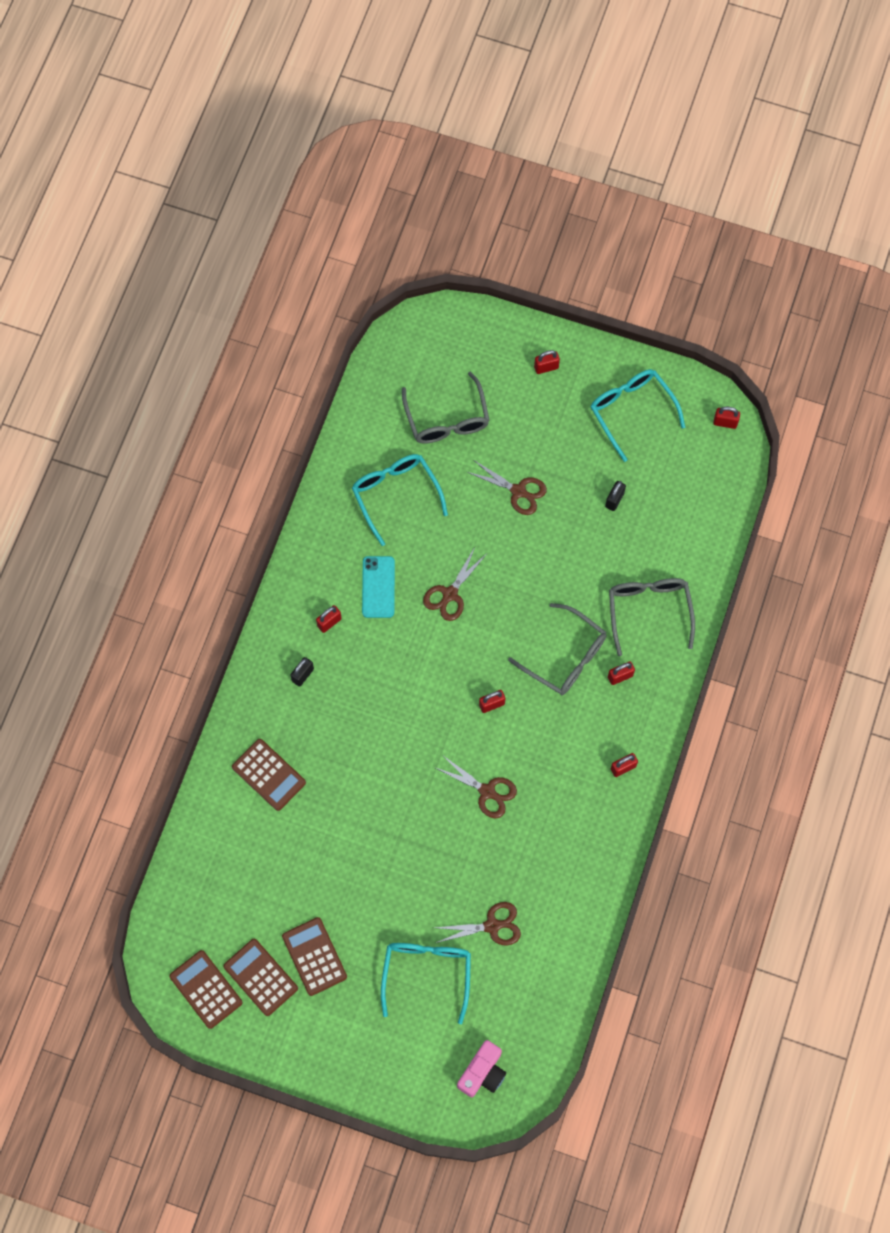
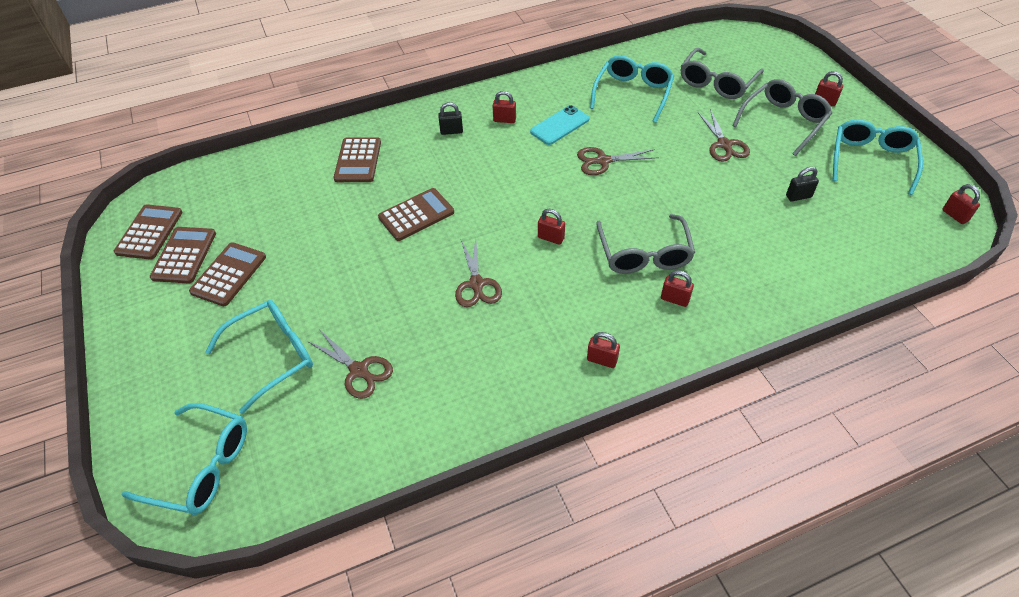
camera: 50 degrees right, 20 degrees down
pink camera [457,1040,506,1097] -> turquoise glasses [122,403,247,515]
grey glasses [609,578,695,656] -> grey glasses moved to [733,79,832,156]
none -> brown calculator [378,188,454,241]

